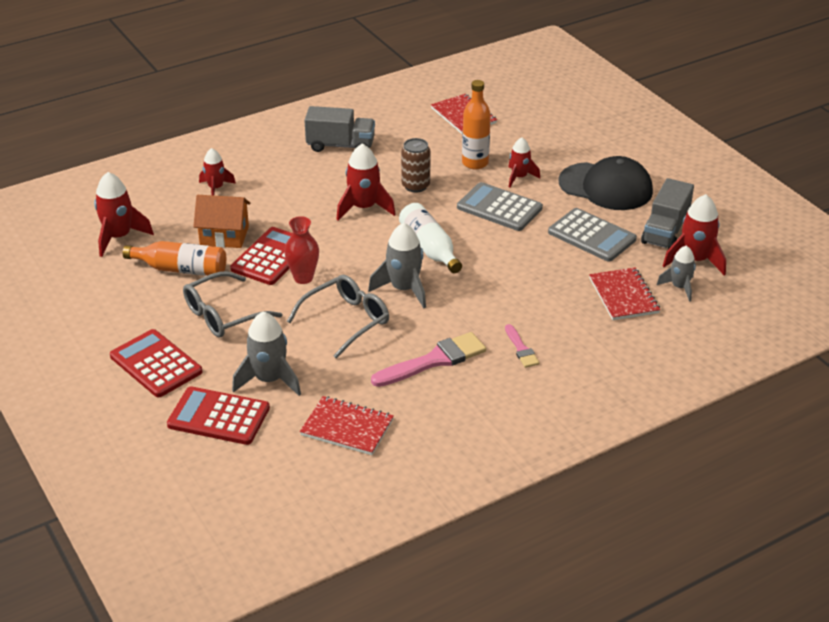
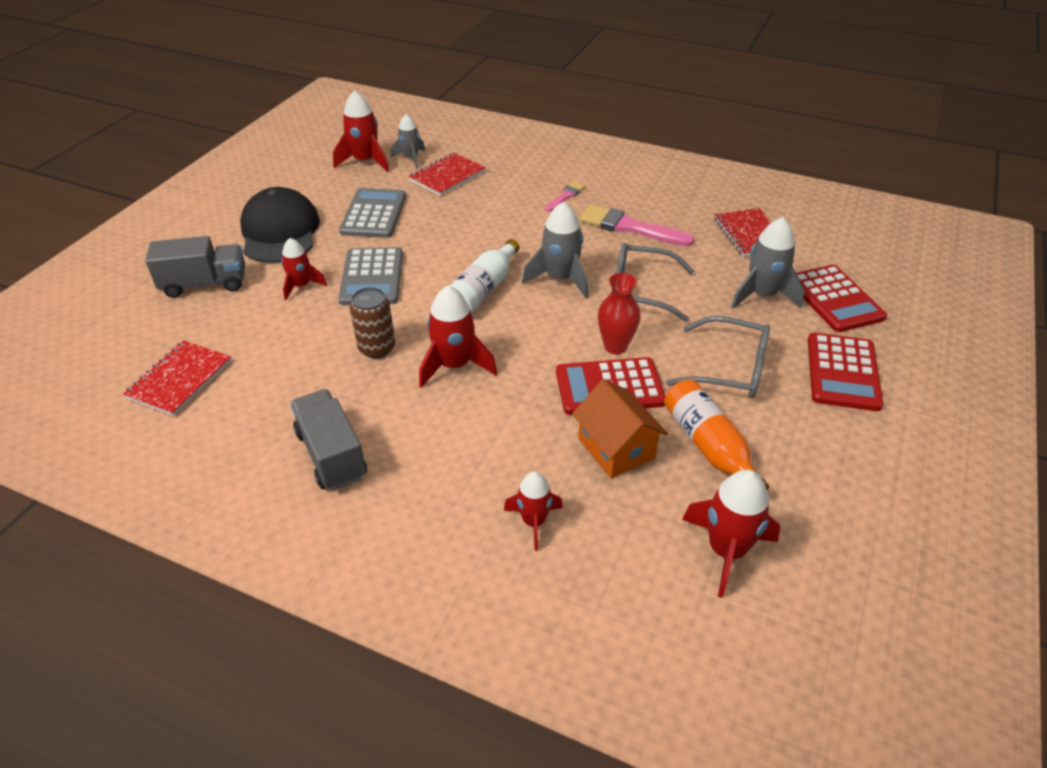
camera: 125 degrees left, 5 degrees up
orange bottle [462,80,491,169] -> none
grey truck [641,178,694,249] -> grey truck moved to [145,236,245,298]

